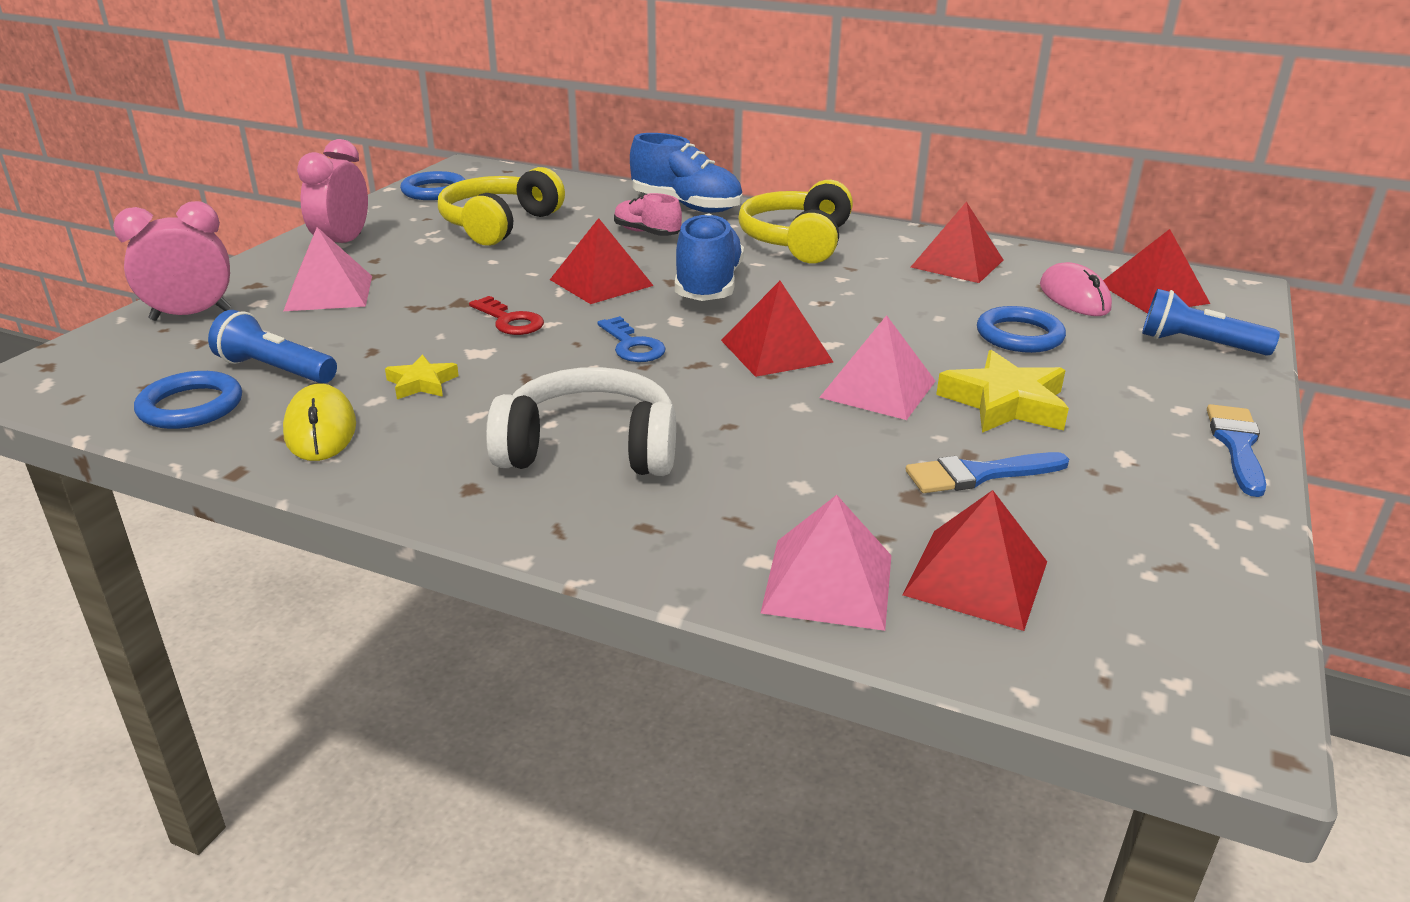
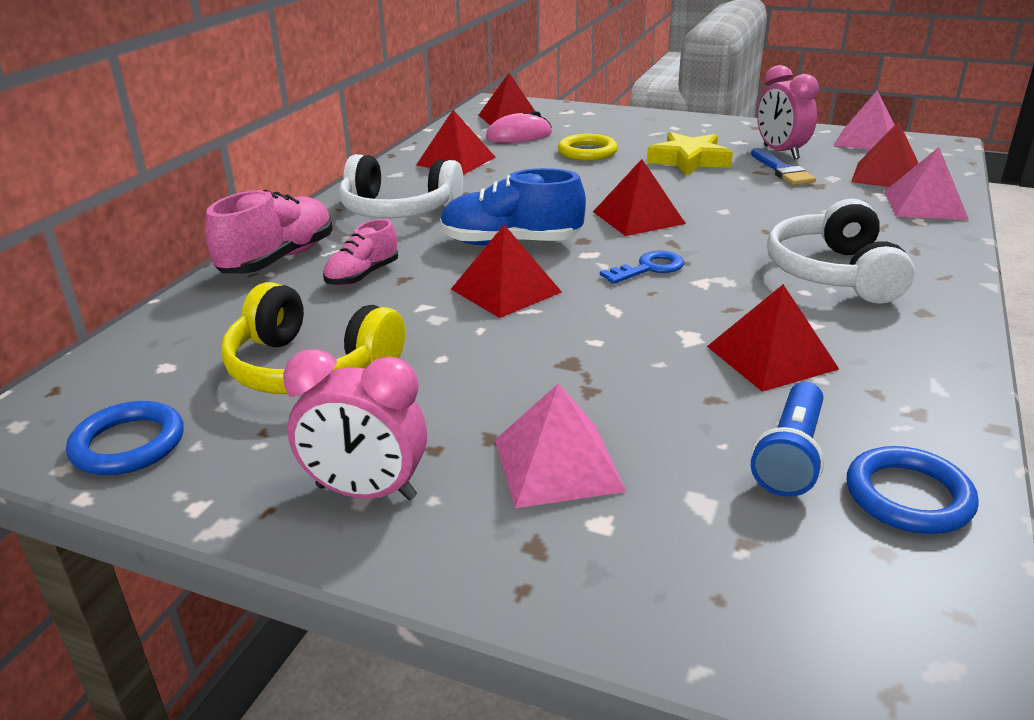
camera: 90 degrees left, 0 degrees up
pink clock [113,201,231,321] -> pink clock moved to [757,65,819,160]
yellow mouse [283,384,356,461] -> none
yellow star [385,354,459,399] -> red pyramid [707,284,839,392]
red key [469,296,544,335] -> none
blue shoe [630,133,743,213] -> pink shoe [205,189,333,274]
yellow headphones [738,180,853,263] -> white headphones [339,154,464,219]
pink pyramid [819,315,936,420] -> pink pyramid moved to [834,91,894,150]
blue ring [977,306,1066,353] -> yellow ring [558,134,618,161]
blue flashlight [1142,289,1280,356] -> none
blue brush [1207,404,1266,497] -> none

